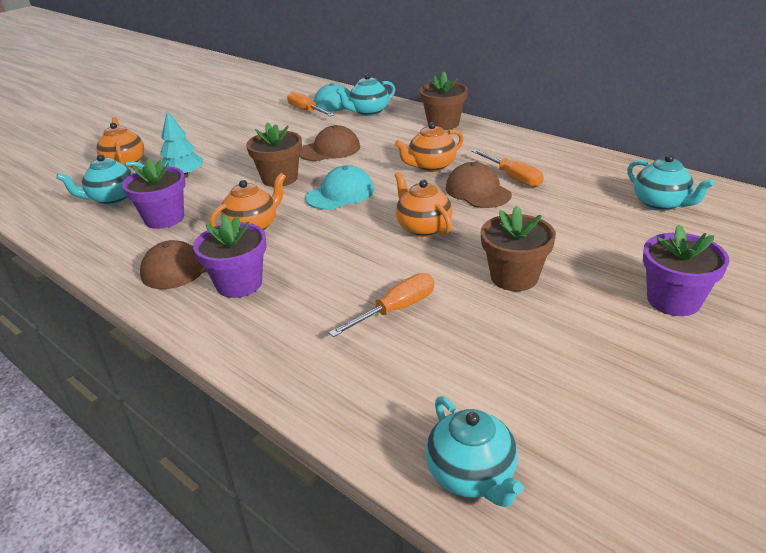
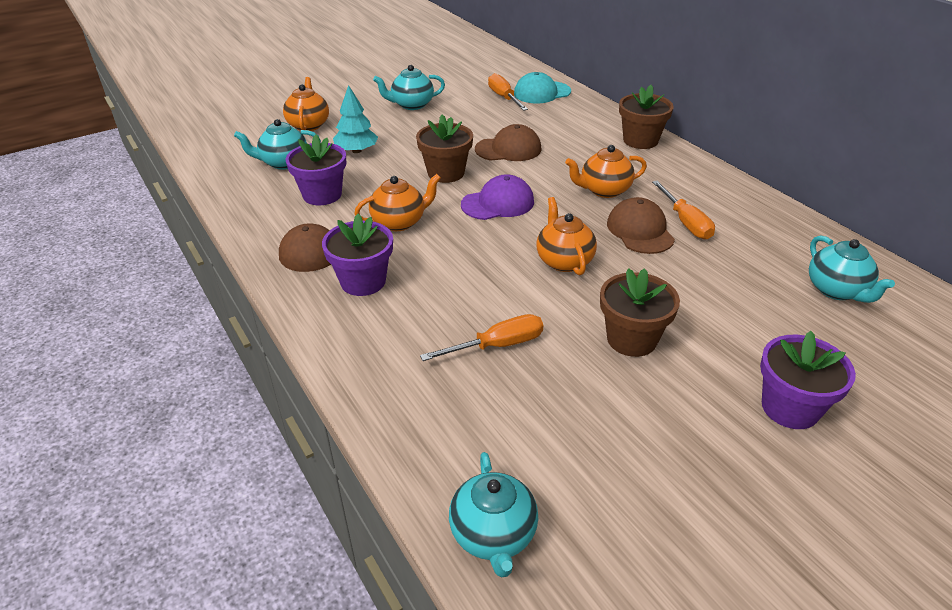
camera: 15 degrees right, 5 degrees up
turquoise cap [306,165,374,210] -> purple cap [461,174,534,220]
turquoise teapot [336,74,395,116] -> turquoise teapot moved to [373,65,445,110]

